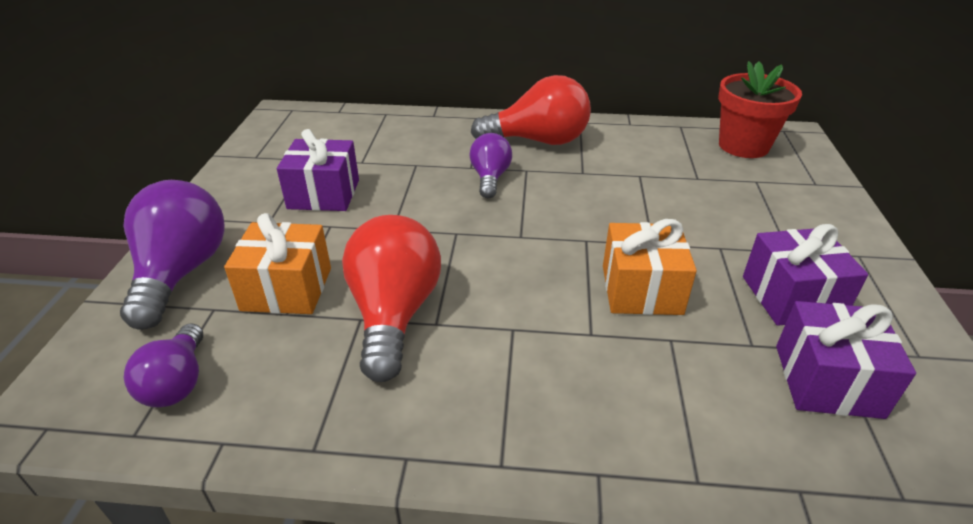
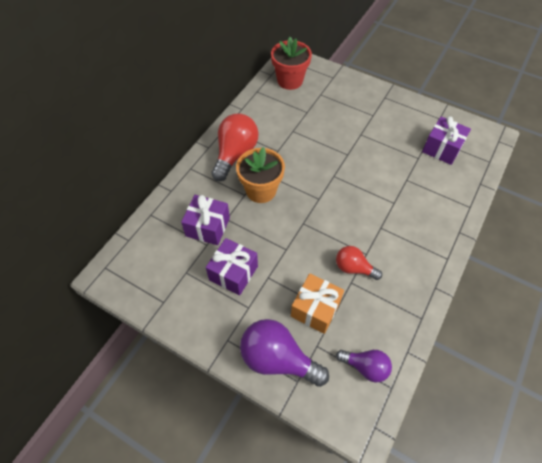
camera: 65 degrees left, 20 degrees up
red light bulb [342,215,441,382] -> red light bulb [336,246,382,280], size x0.59
purple light bulb [469,133,512,198] -> orange flower pot [236,147,285,203]
orange gift [603,219,697,315] -> none
purple gift [743,224,868,326] -> purple gift moved to [181,195,230,245]

